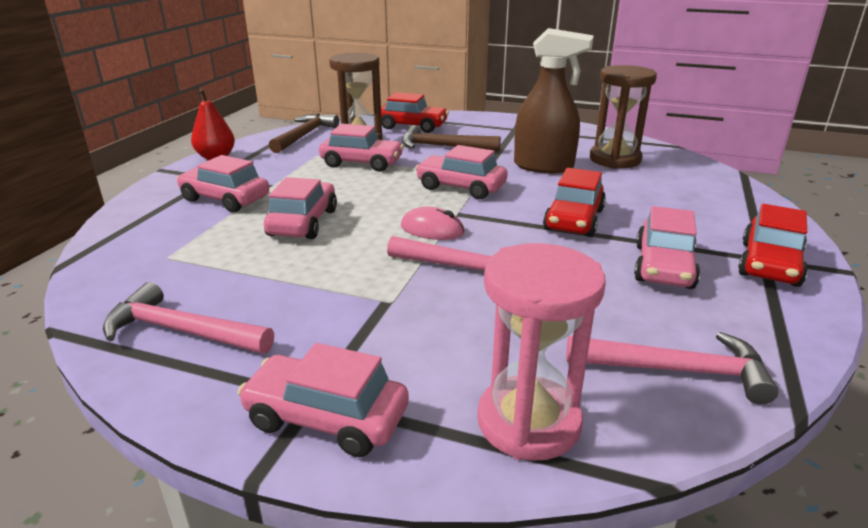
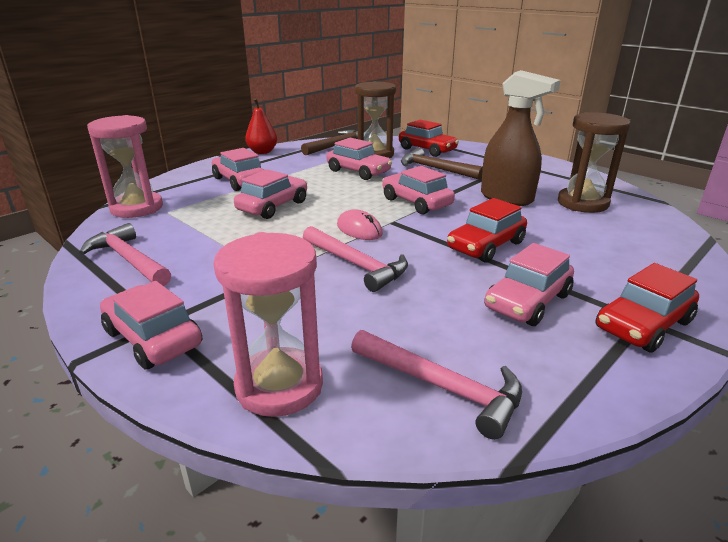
camera: 25 degrees right, 0 degrees up
none -> pink hourglass [87,115,163,218]

